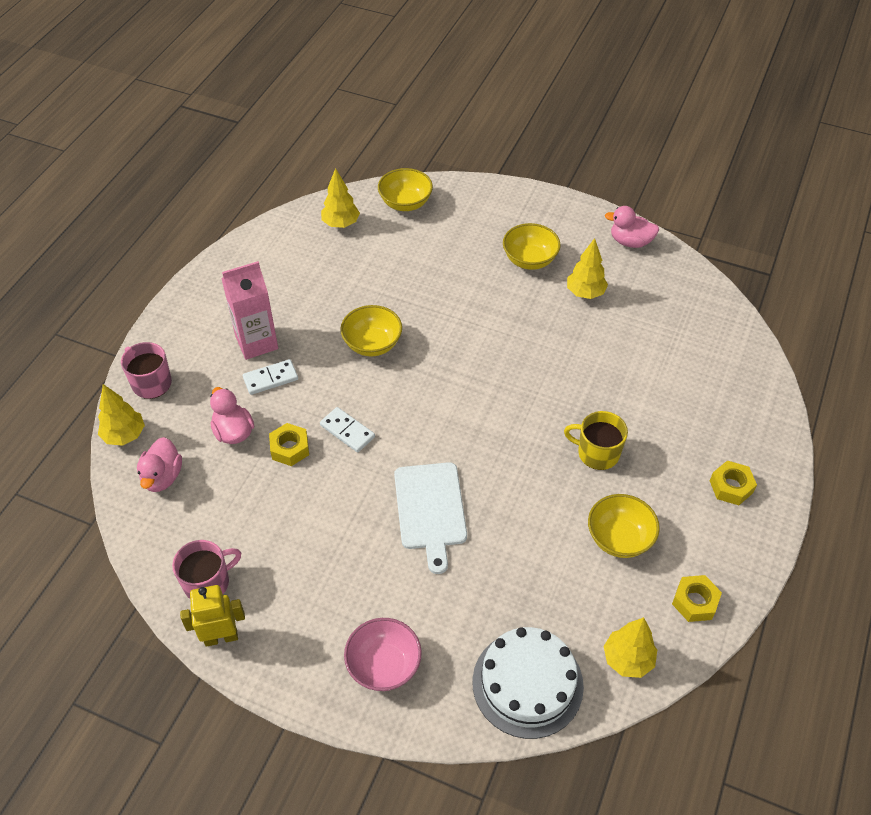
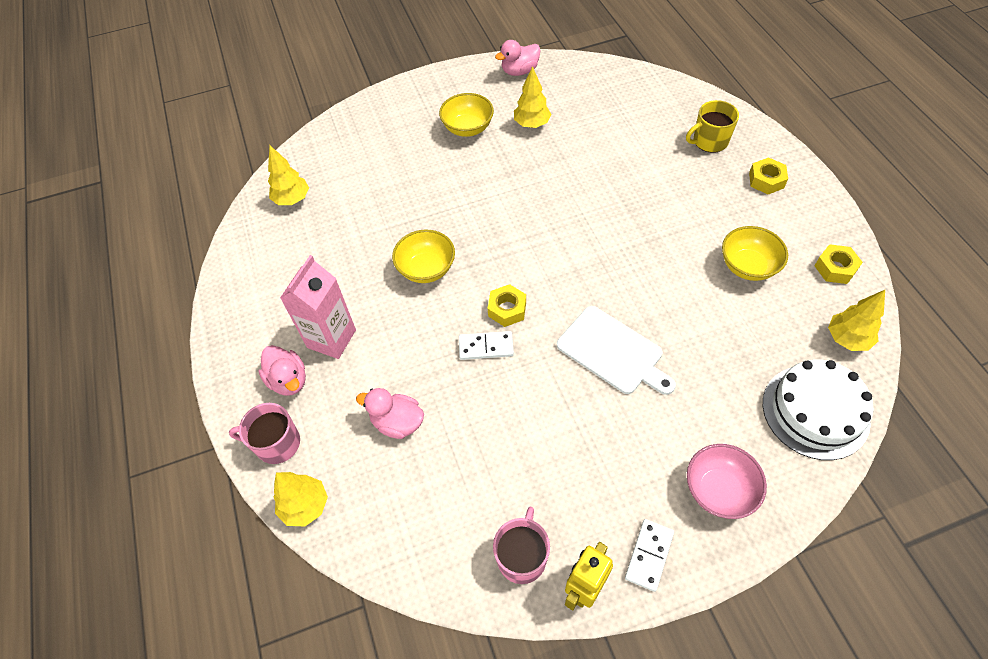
camera: 40 degrees left, 5 degrees up
pink duck [137,437,182,492] -> pink duck moved to [258,345,306,396]
white domino [243,359,298,395] -> white domino moved to [625,519,674,592]
yellow nut [269,423,309,466] -> yellow nut moved to [488,284,526,327]
yellow bowl [378,168,433,211] -> none
yellow mug [564,411,628,470] -> yellow mug moved to [686,100,739,153]

